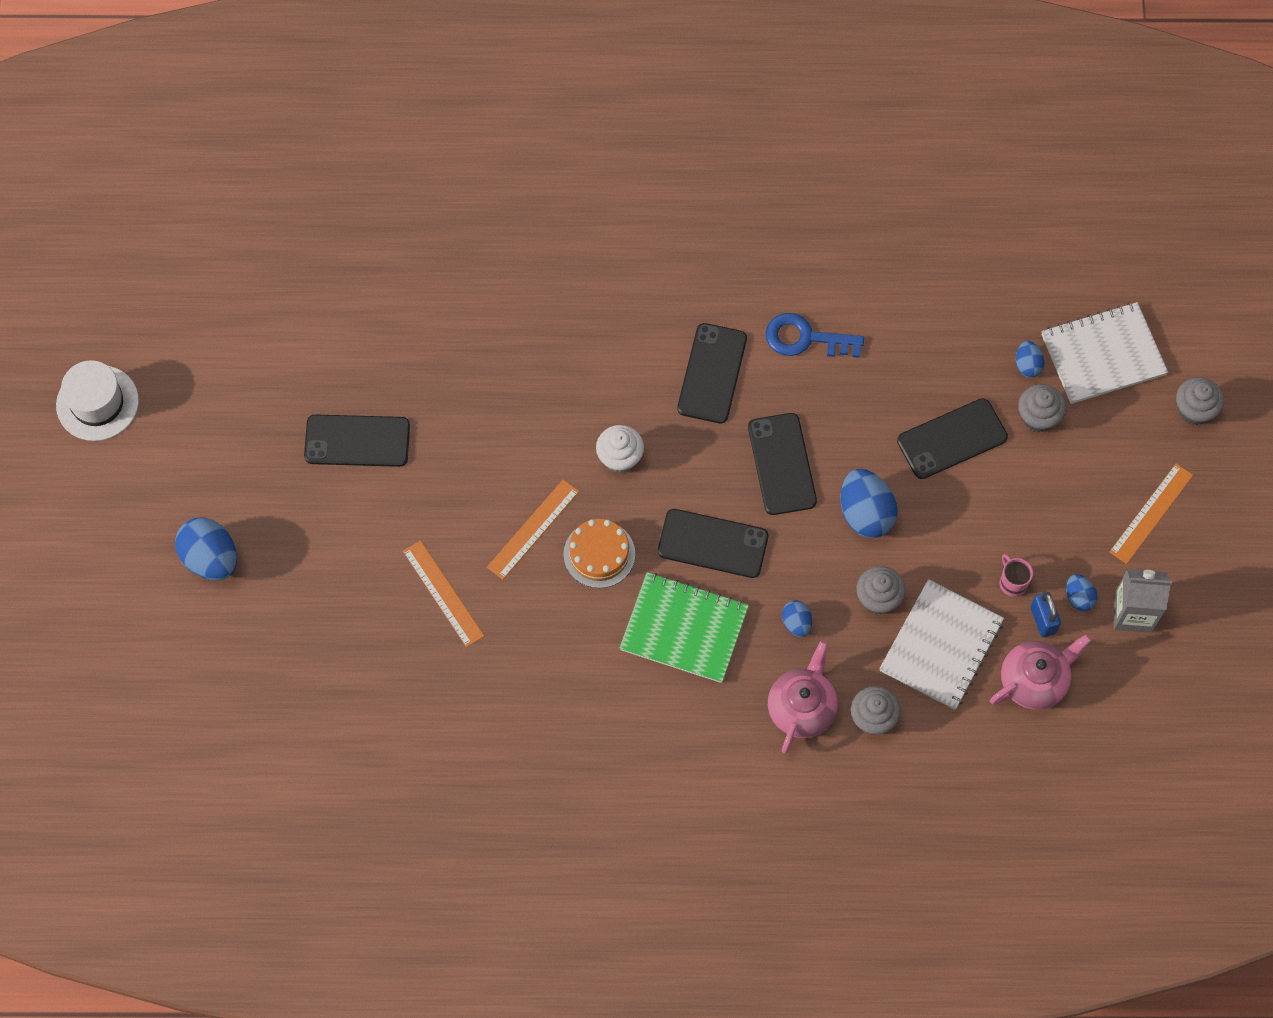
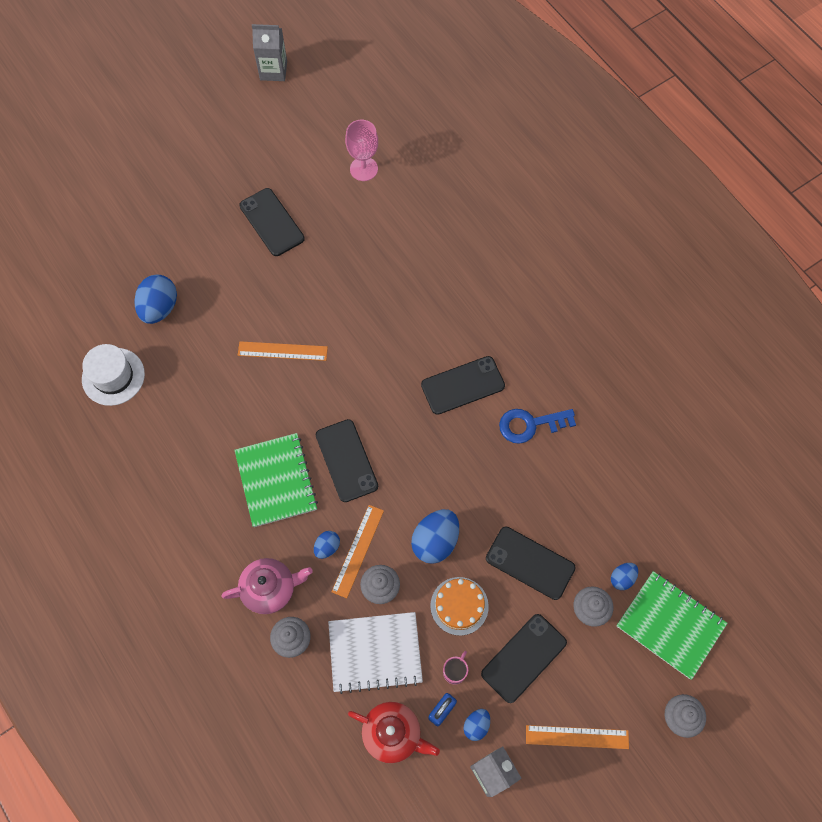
camera: 55 degrees right, 0 degrees up
white hat [56,360,139,441] -> white hat moved to [82,344,145,406]
blue egg [175,517,237,580] -> blue egg moved to [135,274,177,324]
orange ruler [403,540,484,647] -> orange ruler moved to [332,505,384,598]
orange cake [563,519,635,588] -> orange cake moved to [430,577,489,636]
white cupcake [596,425,644,473] -> none
black phone [748,413,817,515] -> black phone moved to [481,614,567,703]
blue key [765,313,864,358] -> blue key turned 75 degrees counterclockwise [499,409,576,444]
pink teapot [990,634,1092,710] -> red teapot [348,702,440,763]
white notebook [1041,302,1168,404] -> green notebook [617,571,728,680]
none -> grey carton [252,24,287,81]
none -> pink goblet [345,120,378,181]

